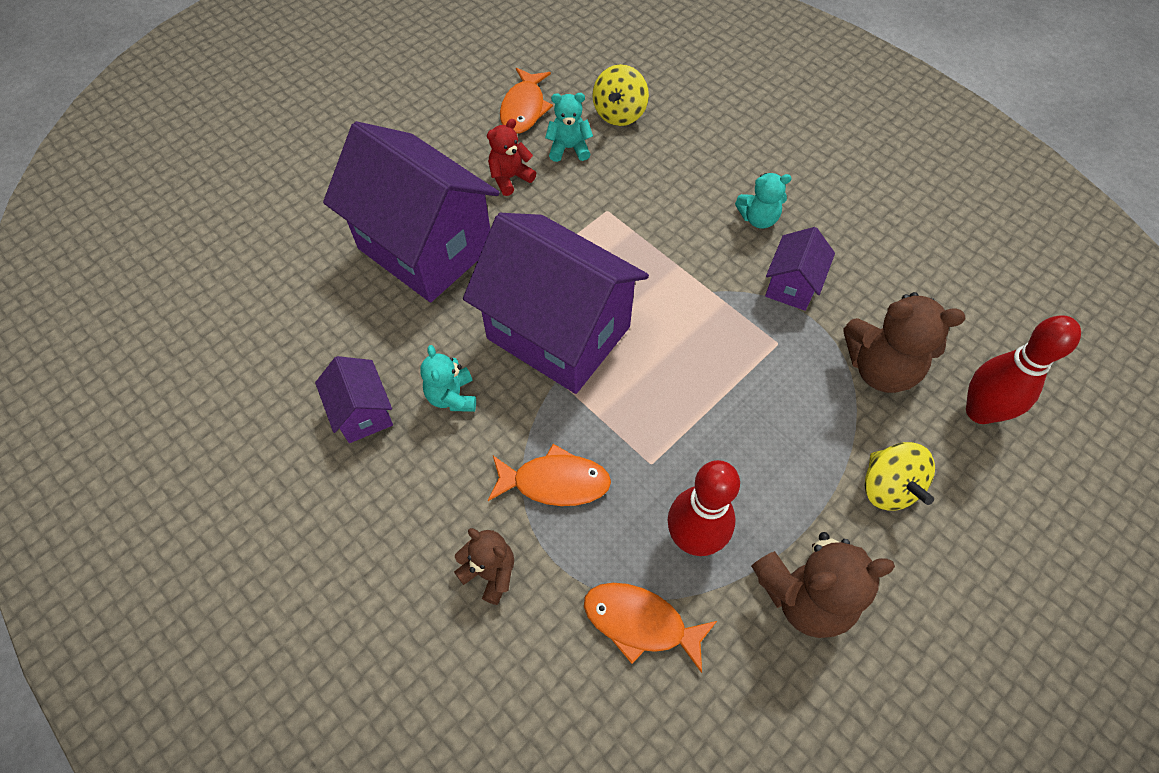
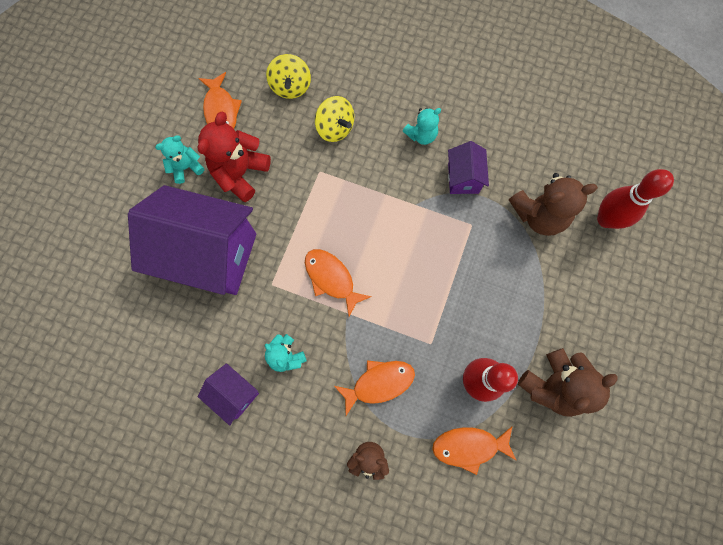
camera: 25 degrees left, 15 degrees up
purple house [463,213,649,394] -> orange fish [305,249,371,317]
red teddy bear [487,119,536,196] -> red teddy bear [197,112,271,202], size x1.70
turquoise teddy bear [545,93,593,162] -> turquoise teddy bear moved to [155,135,204,184]
yellow spinning top [865,442,935,511] -> yellow spinning top moved to [315,96,354,142]

